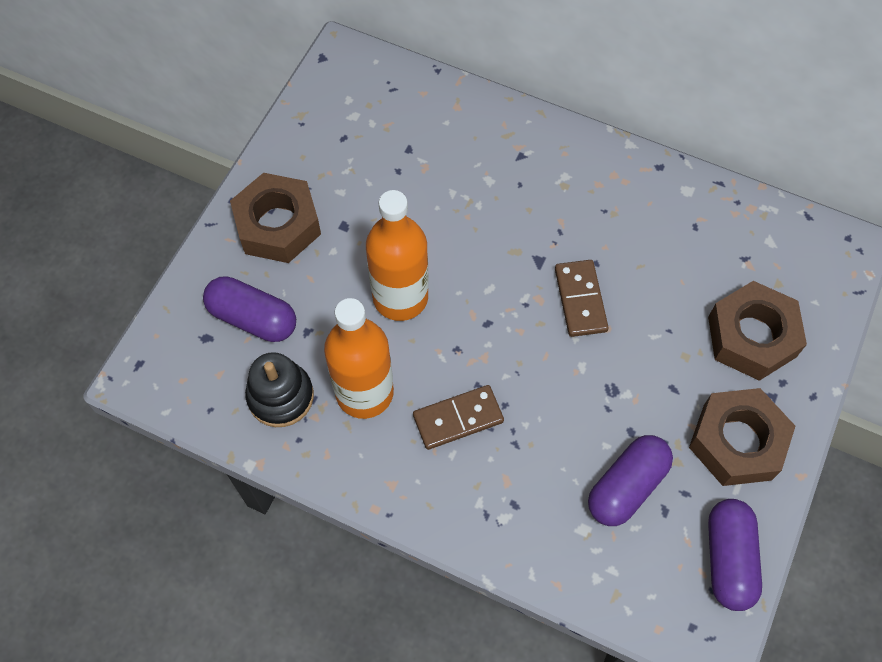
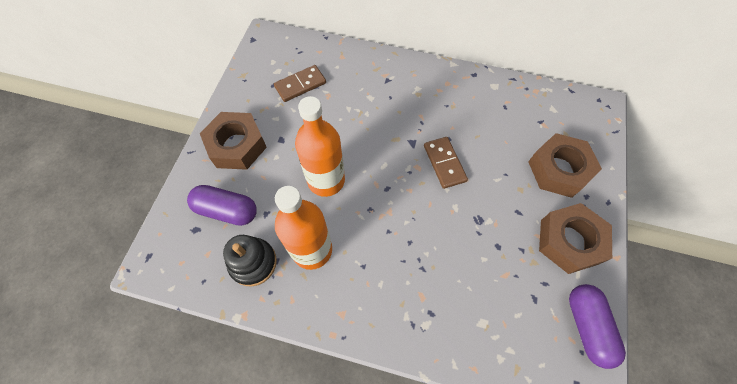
camera: 10 degrees left, 0 degrees up
brown domino [413,385,504,450] -> brown domino moved to [274,65,326,102]
purple capsule [588,435,673,526] -> none

